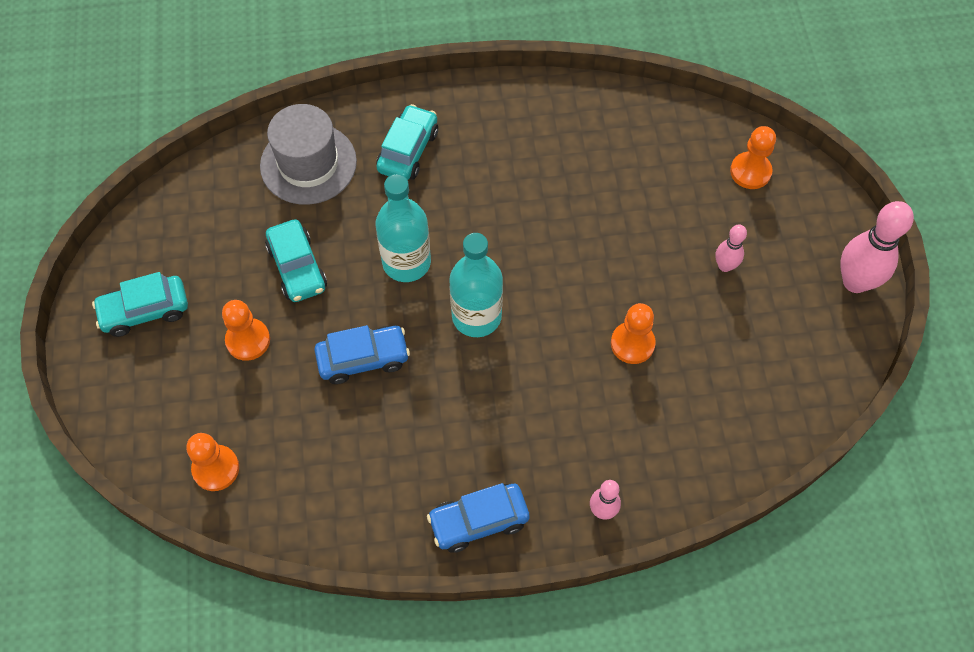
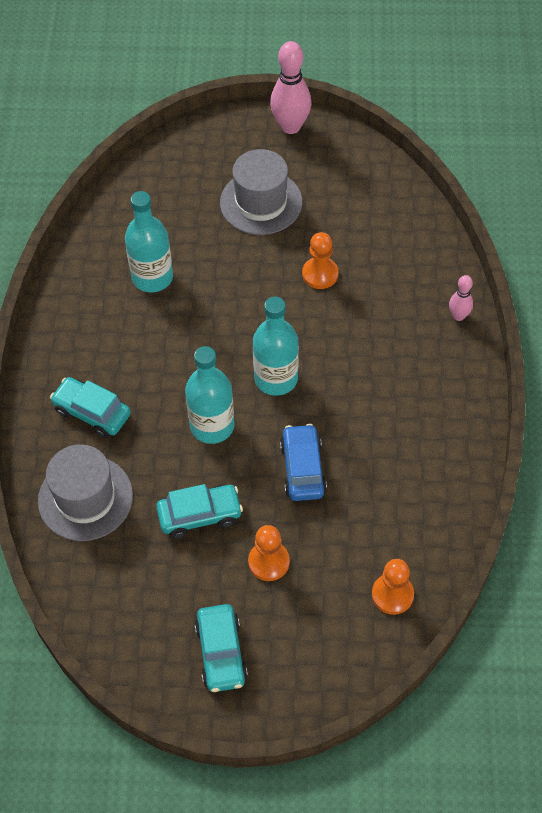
camera: 80 degrees left, 5 degrees down
blue car [427,483,529,553] -> none
pink bowling pin [716,225,747,272] -> grey hat [220,149,302,235]
orange pawn [730,126,776,189] -> none
none -> turquoise bottle [125,191,173,293]

